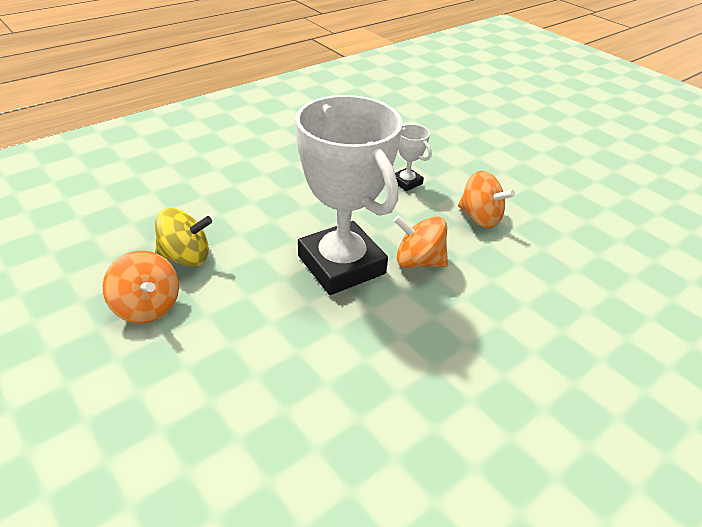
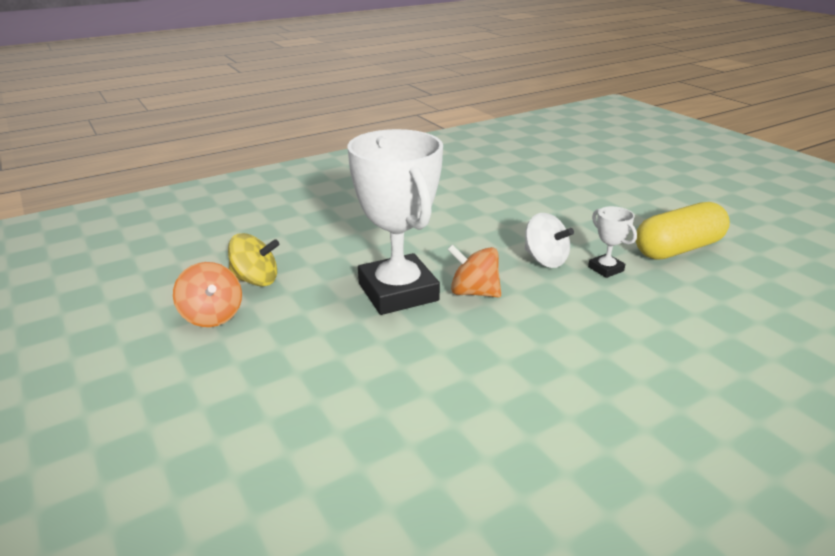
camera: 10 degrees right, 10 degrees down
white trophy [395,124,432,191] -> white trophy moved to [588,206,637,278]
orange spinning top [458,171,515,228] -> white spinning top [525,213,574,268]
none -> yellow capsule [636,202,730,259]

